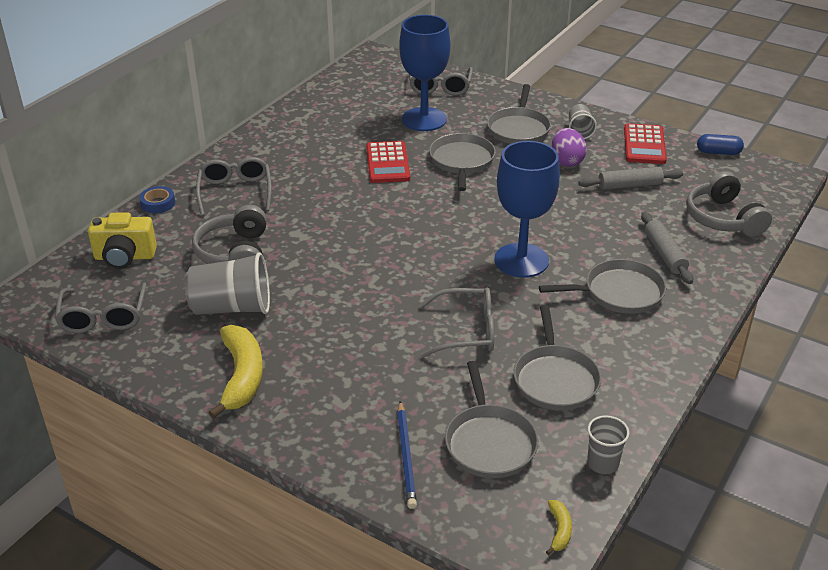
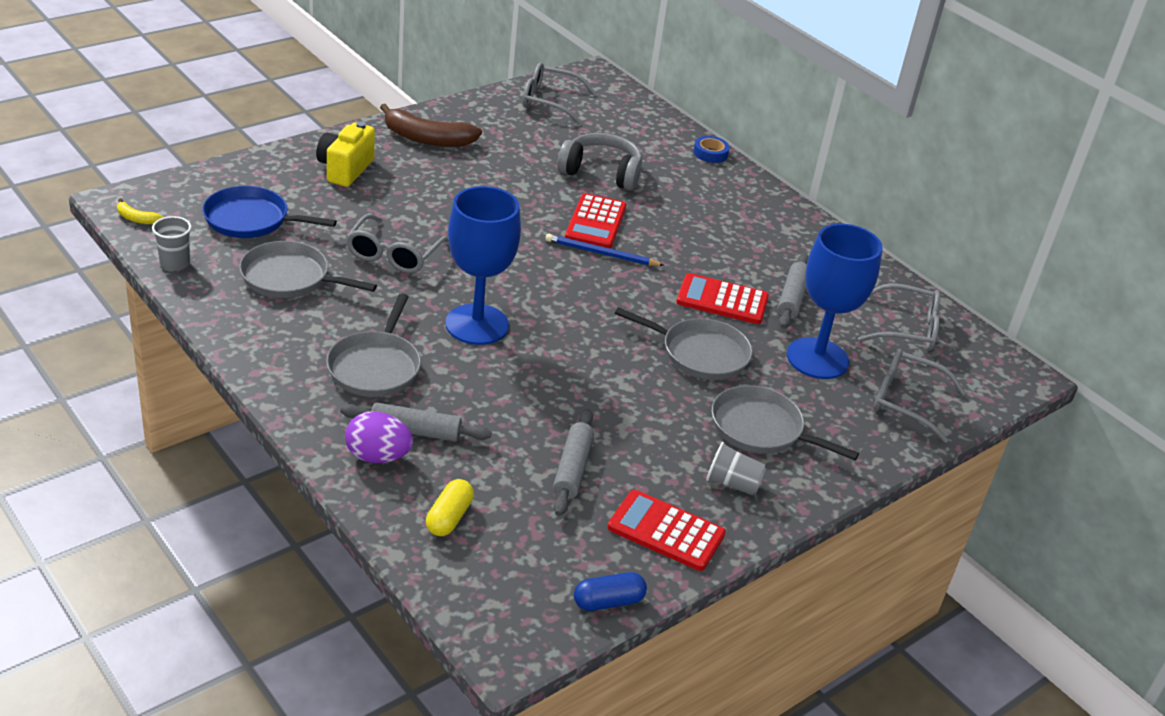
camera: 105 degrees right, 0 degrees up
yellow camera [88,212,157,269] -> yellow camera moved to [316,121,375,187]
grey cup [185,252,270,315] -> none
grey glasses [196,157,272,216] -> grey glasses moved to [858,283,940,351]
yellow banana [208,325,263,419] -> brown banana [380,104,482,147]
blue pencil [397,401,417,509] -> blue pencil moved to [545,233,665,266]
grey pan [445,361,538,478] -> blue pan [202,186,337,238]
purple egg [552,128,587,167] -> purple egg moved to [345,411,413,463]
grey headphones [686,171,772,237] -> yellow capsule [426,479,474,536]
blue capsule [697,134,744,155] -> blue capsule turned 45 degrees clockwise [574,572,647,611]
none -> red calculator [565,193,626,248]
none -> grey rolling pin [778,254,809,329]

